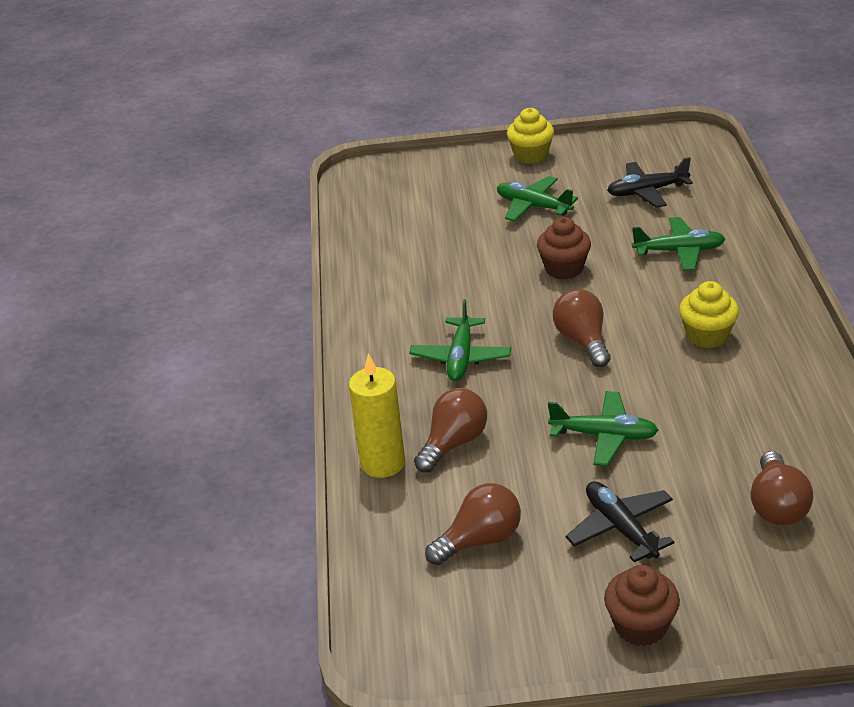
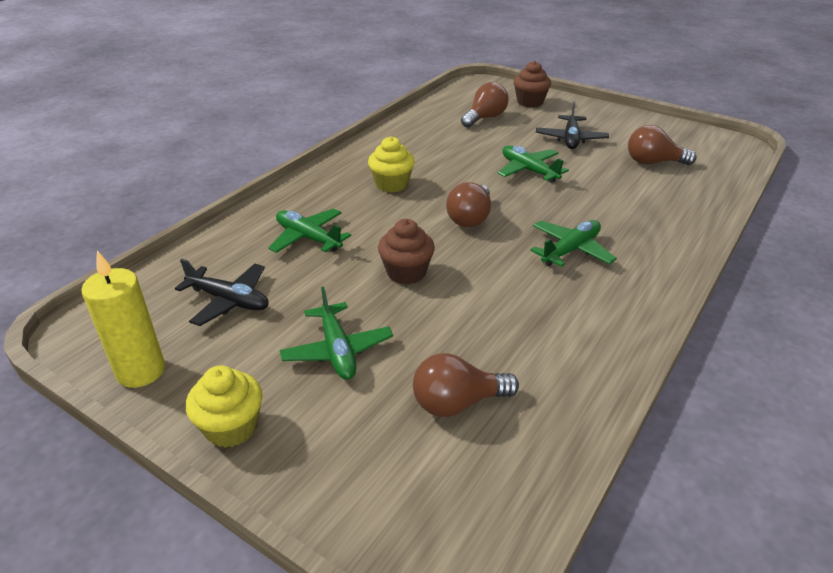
camera: 145 degrees left, 0 degrees up
yellow candle [349,353,405,478] -> yellow candle moved to [81,251,165,388]
brown light bulb [414,388,487,473] -> brown light bulb moved to [413,353,519,417]
brown cupcake [604,565,680,646] -> brown cupcake moved to [514,61,551,108]

